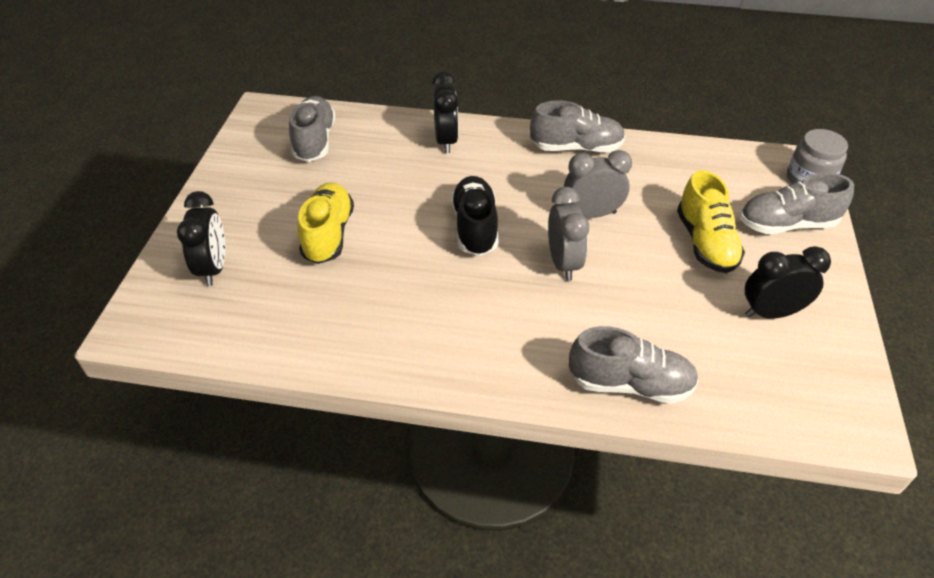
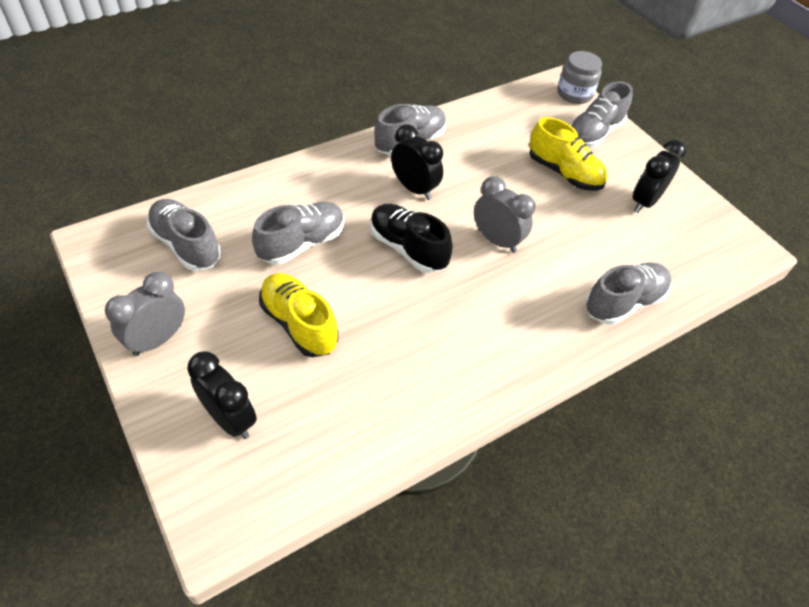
camera: 45 degrees left, 5 degrees up
black clock [432,71,459,153] -> black clock moved to [391,124,443,200]
grey clock [564,150,632,218] -> grey clock moved to [105,272,185,356]
none -> grey shoe [252,202,344,265]

